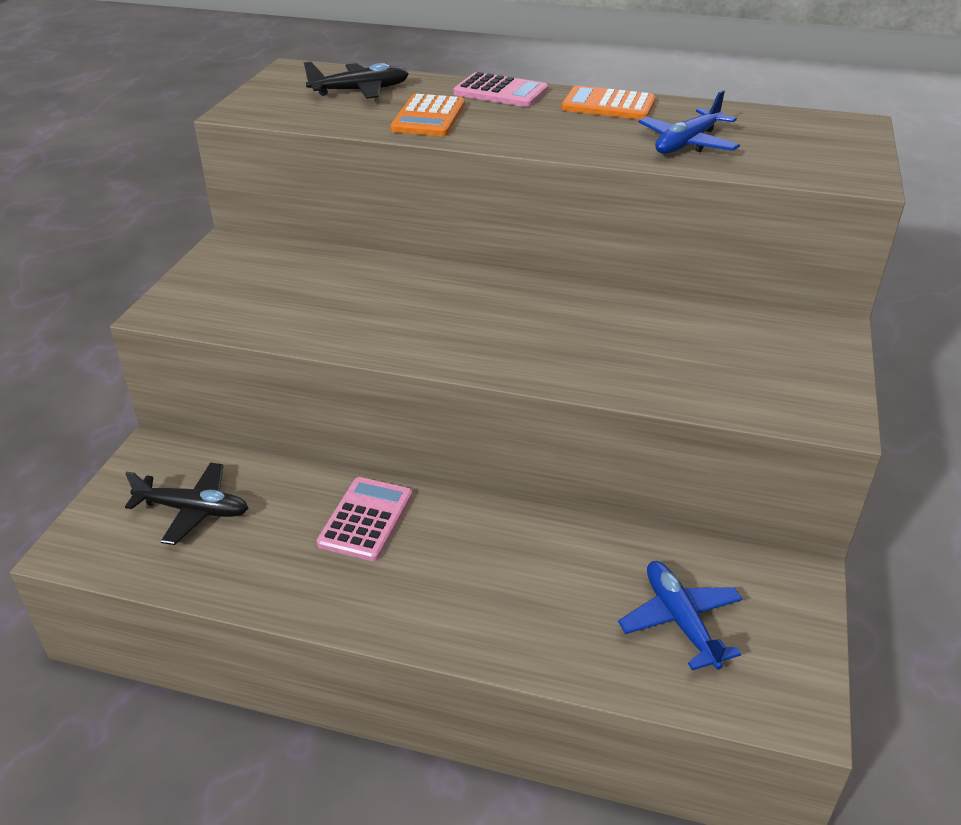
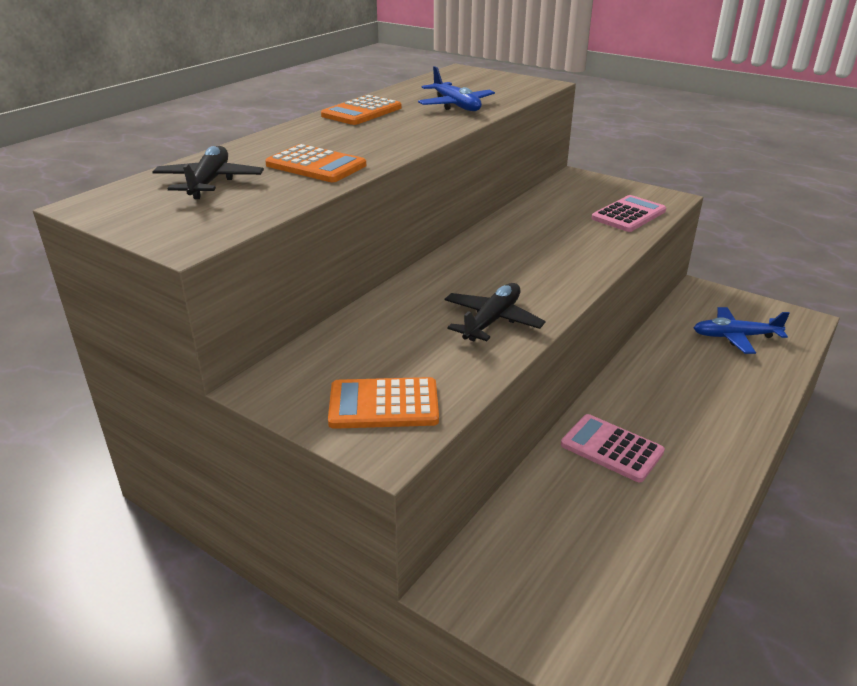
camera: 70 degrees left, 5 degrees down
black plane [125,463,248,545] -> black plane moved to [444,283,546,341]
pink calculator [453,72,548,107] -> pink calculator moved to [592,195,666,232]
none -> orange calculator [328,377,439,429]

